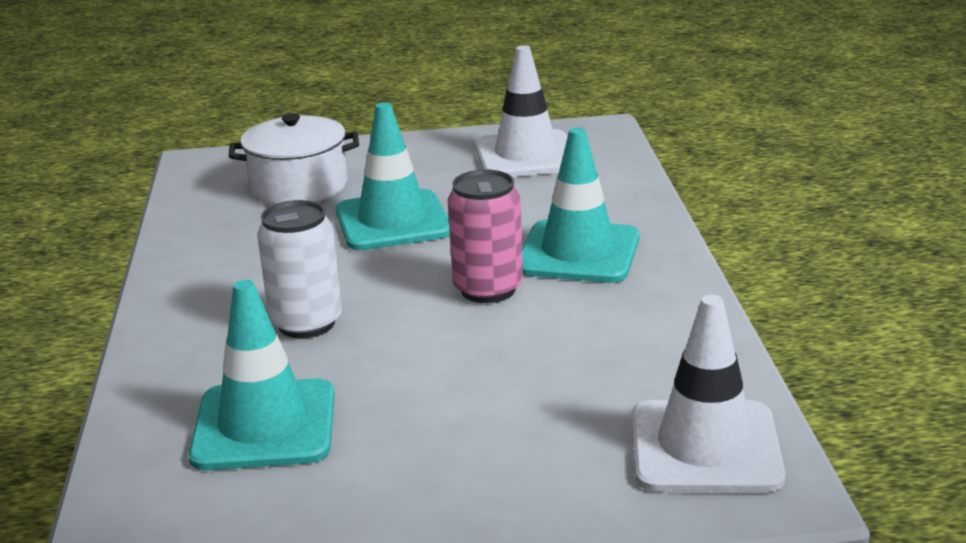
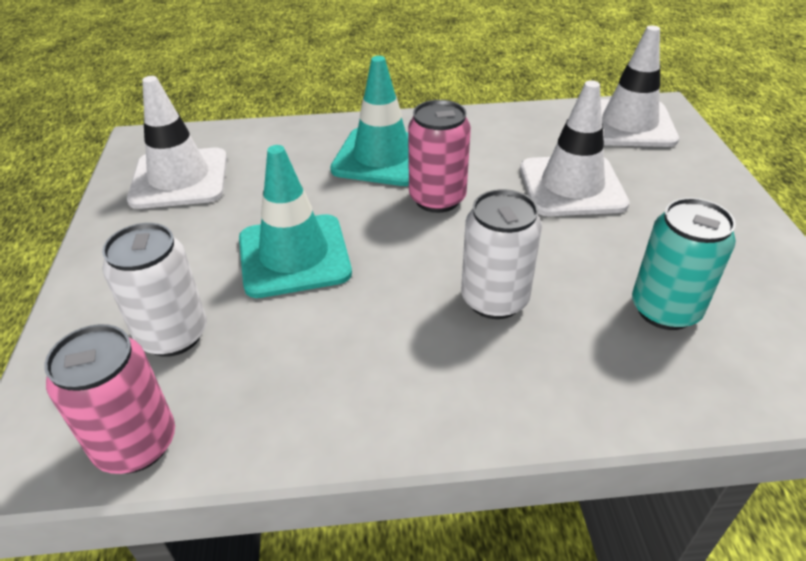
camera: 90 degrees left, 15 degrees up
turquoise traffic cone [188,280,335,471] -> turquoise can [632,198,736,330]
white pot [229,113,359,205] -> white can [102,223,207,357]
none -> pink can [44,324,175,474]
none -> white traffic cone [520,80,630,216]

